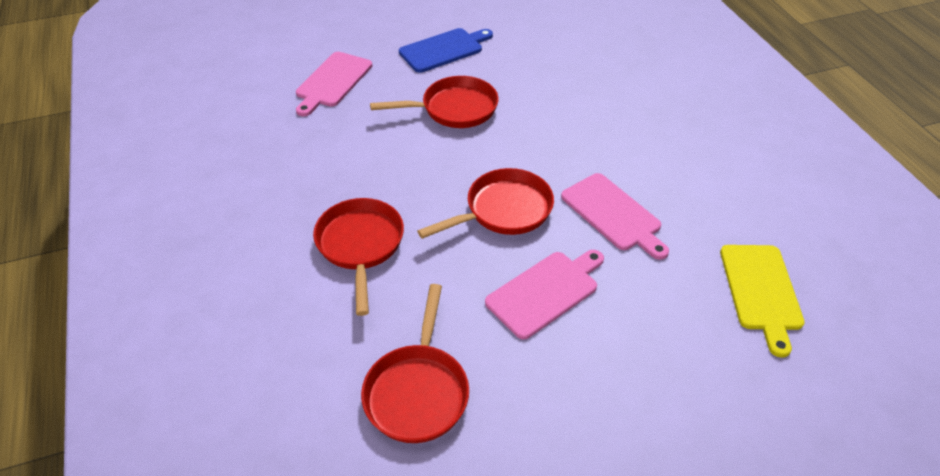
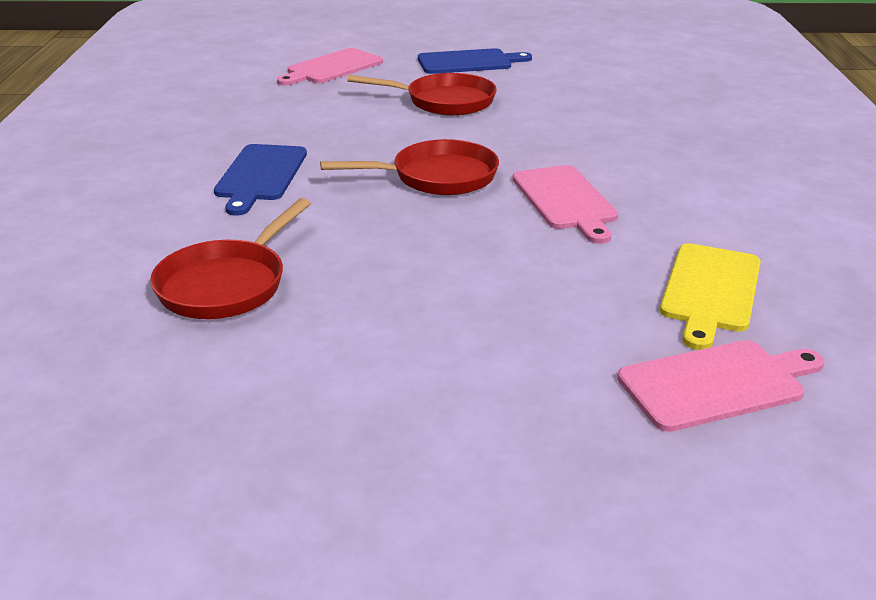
camera: 20 degrees right, 15 degrees down
red pan [313,198,404,316] -> blue cutting board [214,144,307,215]
pink cutting board [485,250,604,339] -> pink cutting board moved to [617,340,825,432]

